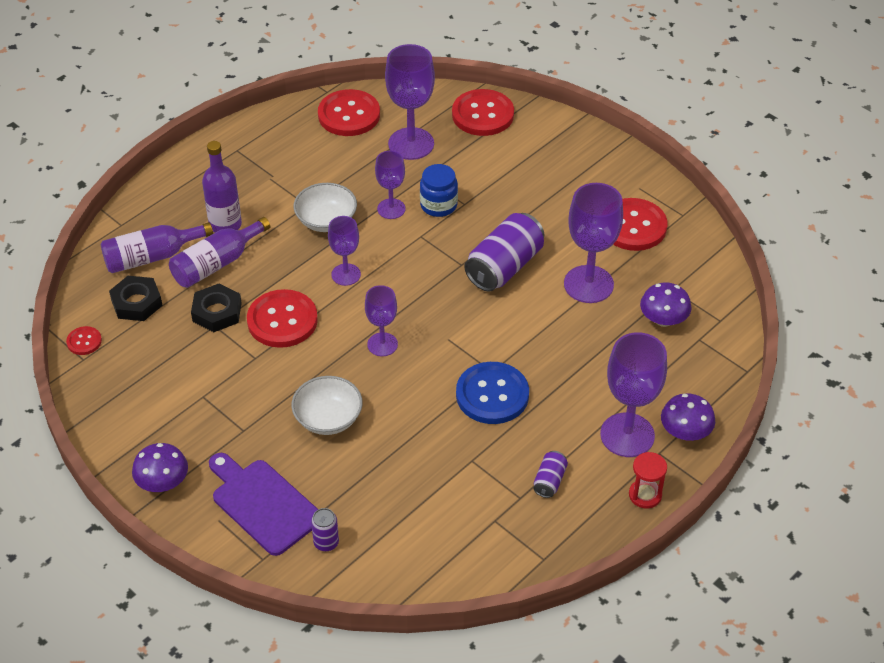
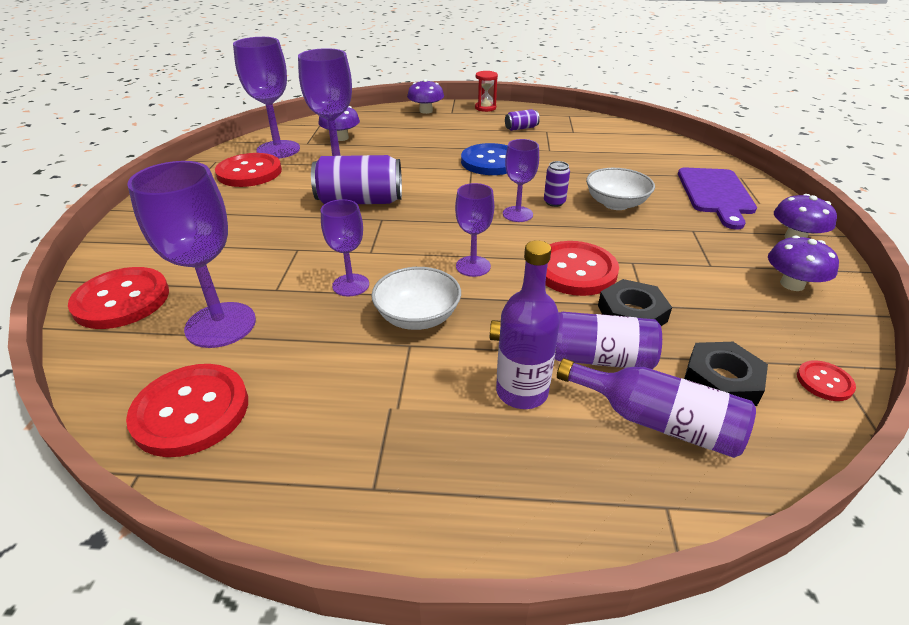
camera: 130 degrees left, 10 degrees down
purple can [311,508,339,551] -> purple can moved to [544,161,570,207]
blue jar [420,164,458,217] -> none
purple goblet [600,332,667,457] -> purple goblet moved to [233,37,300,159]
none -> purple mushroom [768,236,839,291]

